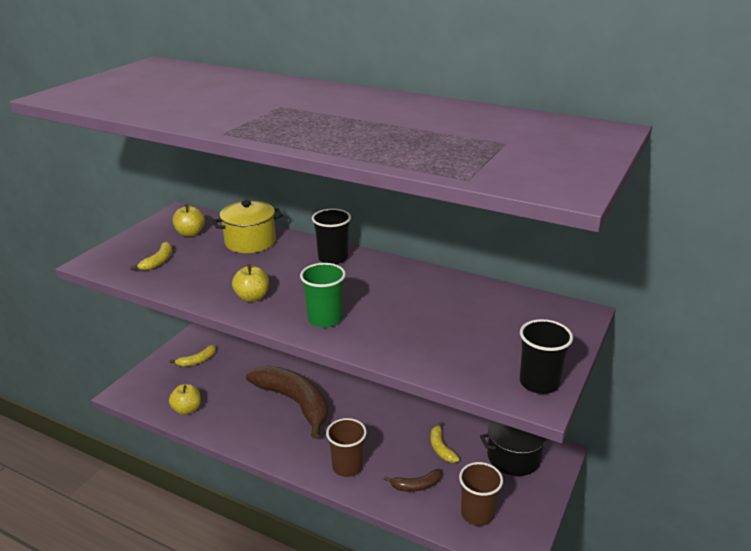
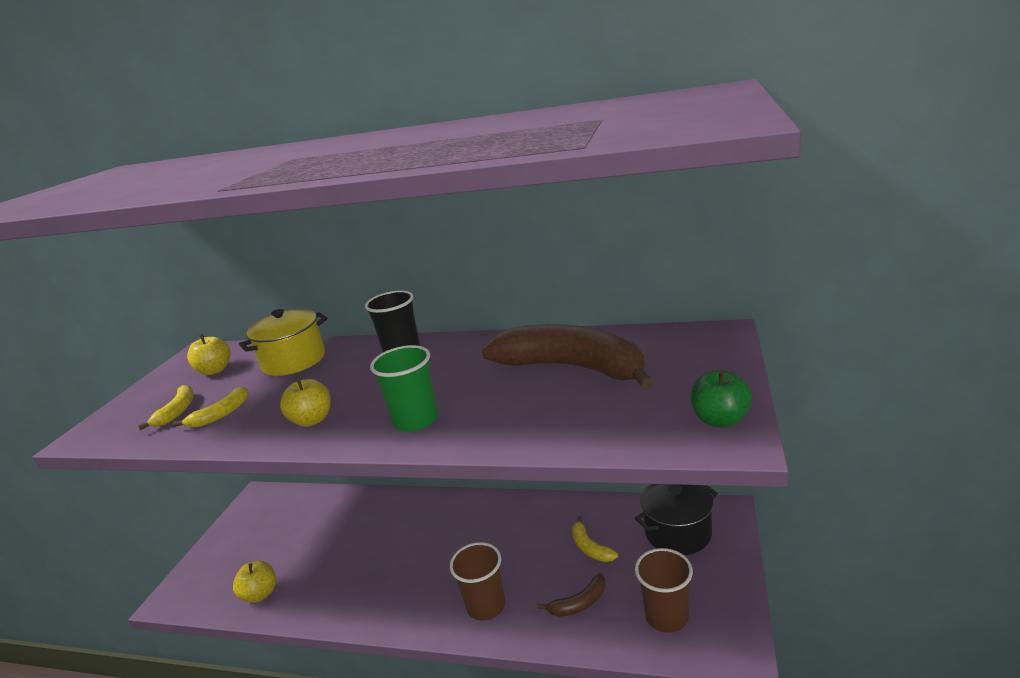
camera: 10 degrees left, 5 degrees down
yellow banana [170,345,216,367] -> yellow banana moved to [173,386,249,427]
brown banana [246,366,329,439] -> brown banana moved to [482,324,654,390]
black cup [520,319,573,394] -> green apple [691,370,752,428]

